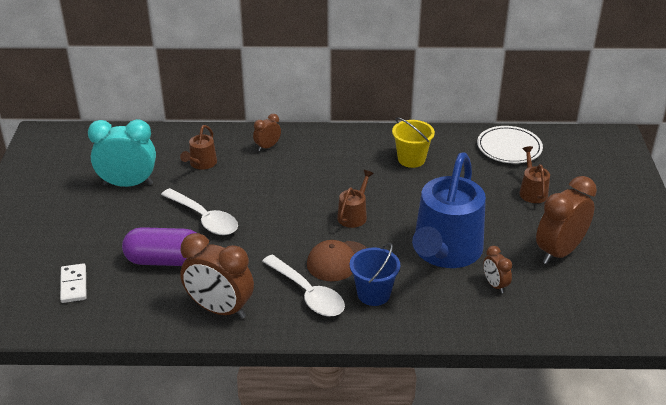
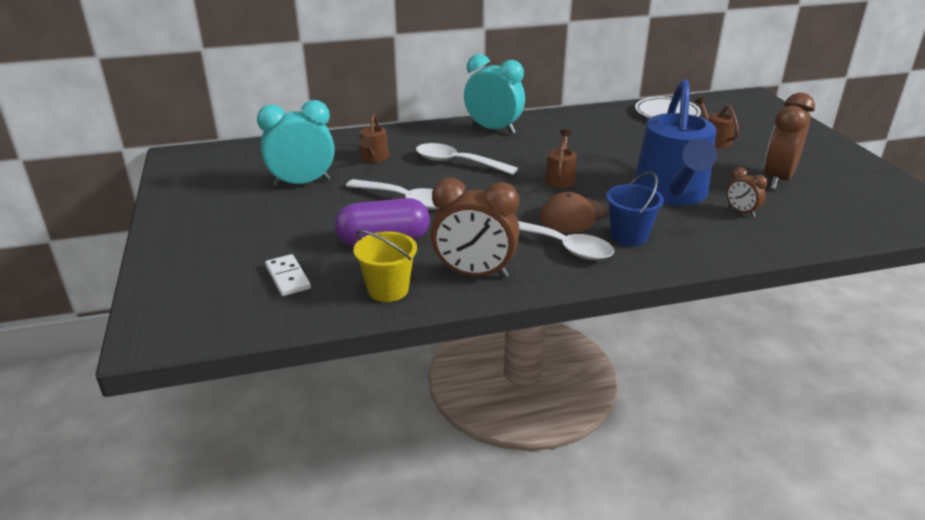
camera: 15 degrees left, 5 degrees down
brown clock [253,114,281,151] -> none
yellow bucket [392,117,435,168] -> yellow bucket moved to [354,230,417,302]
none -> white spoon [416,143,518,175]
none -> turquoise clock [464,54,525,134]

